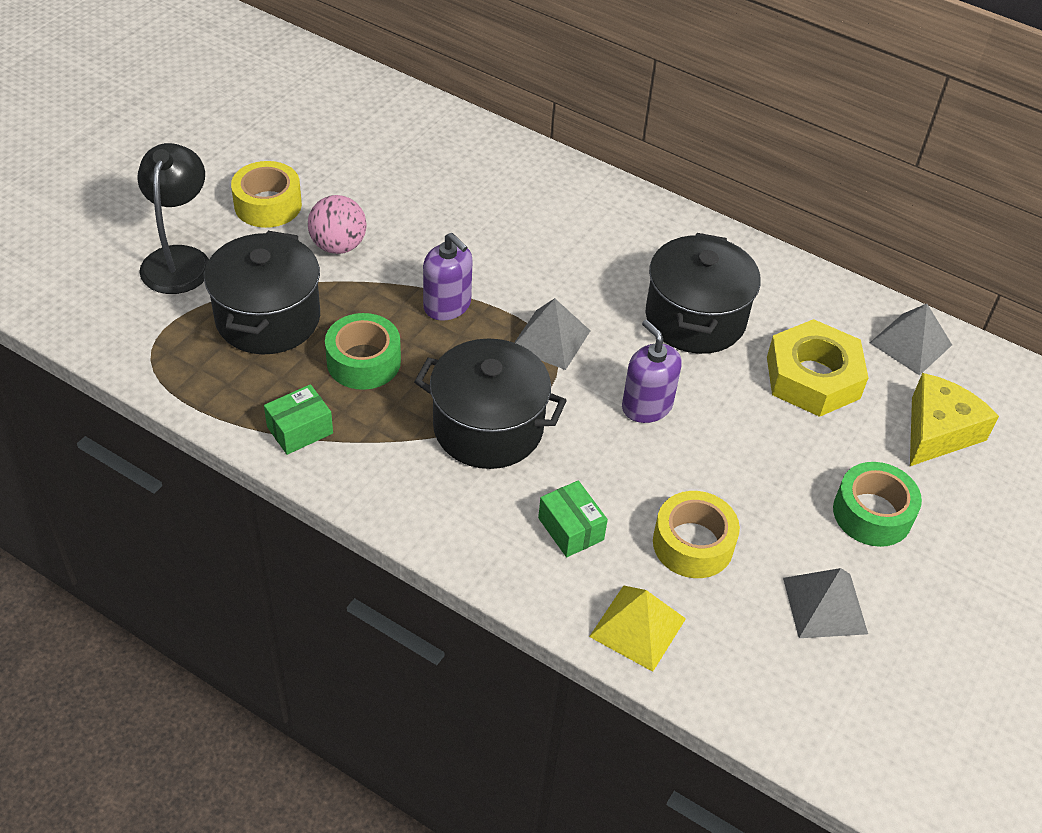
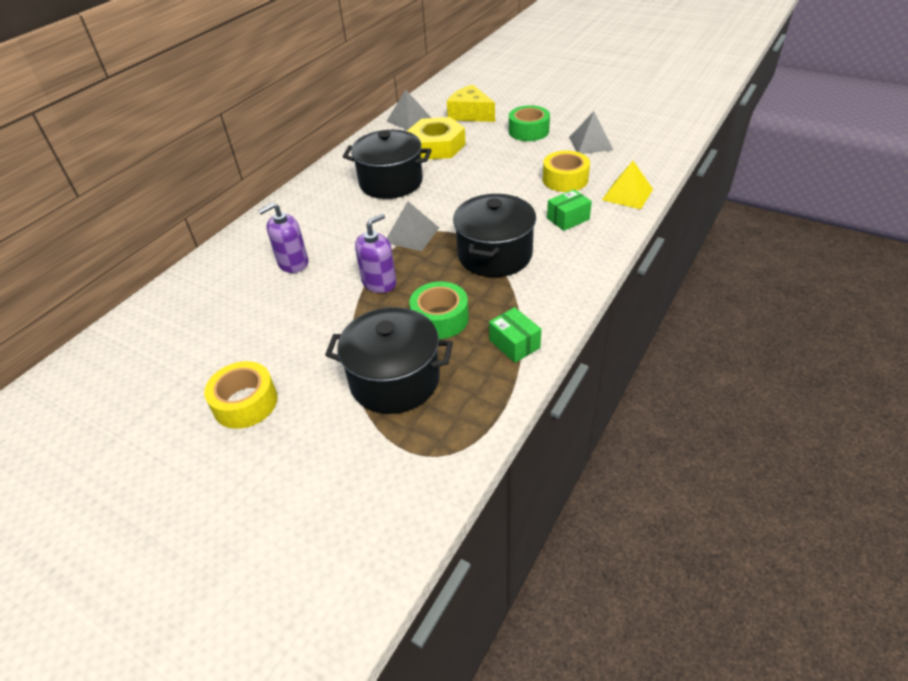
camera: 85 degrees left, 5 degrees down
black lamp [137,143,209,294] -> none
pink ball [308,195,367,254] -> none
purple soap dispenser [622,320,682,423] -> purple soap dispenser moved to [258,203,308,273]

